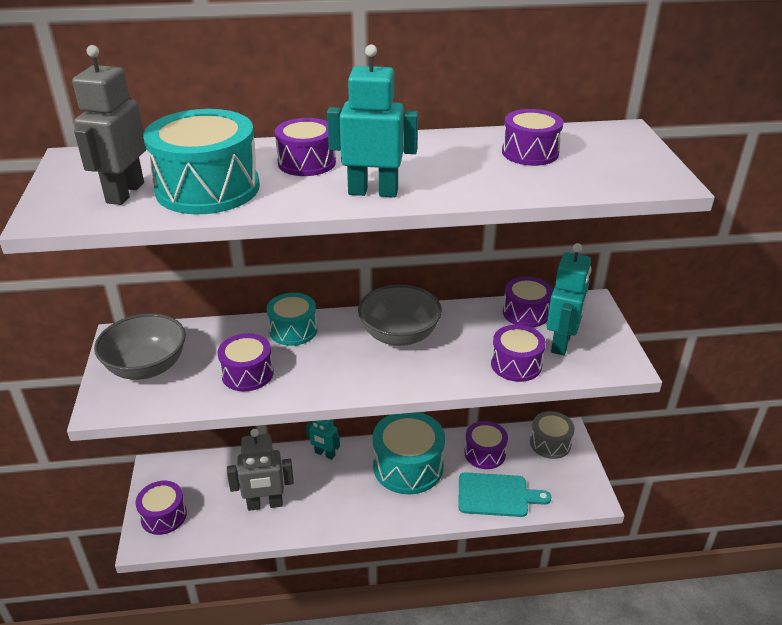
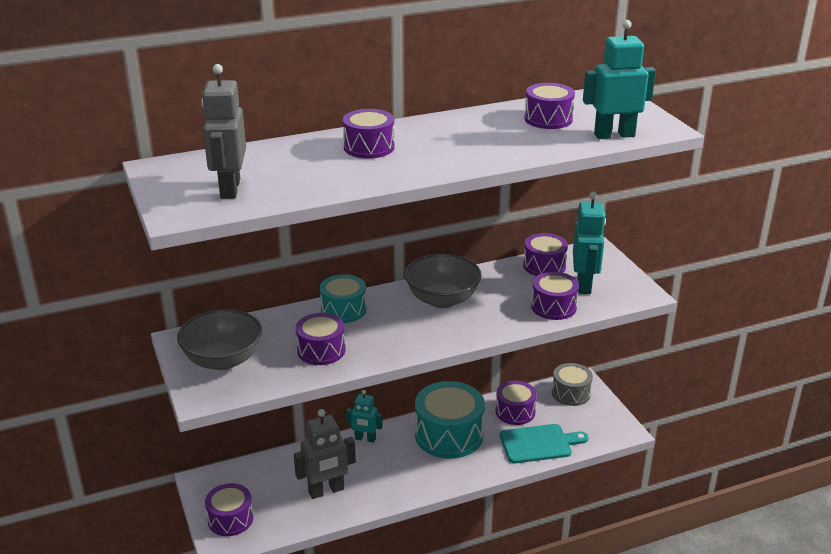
camera: 15 degrees left, 5 degrees down
turquoise drum [143,109,260,214] -> none
turquoise robot [327,45,418,197] -> turquoise robot moved to [583,20,656,139]

